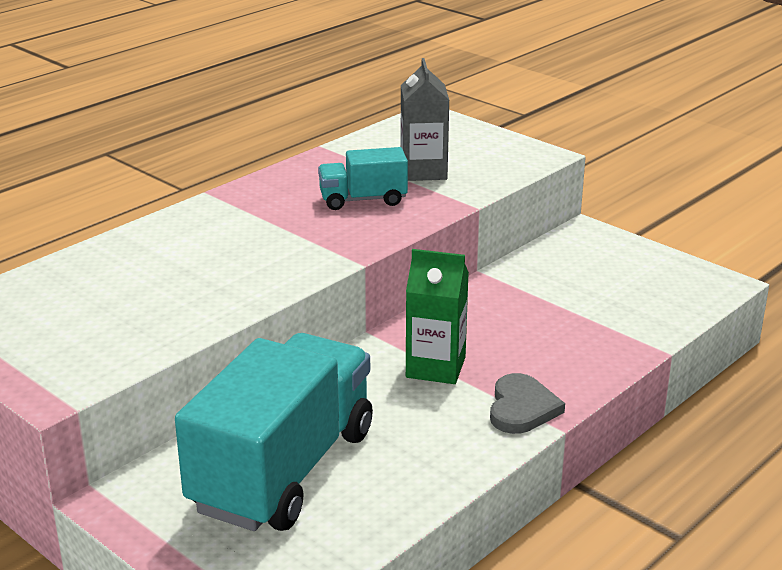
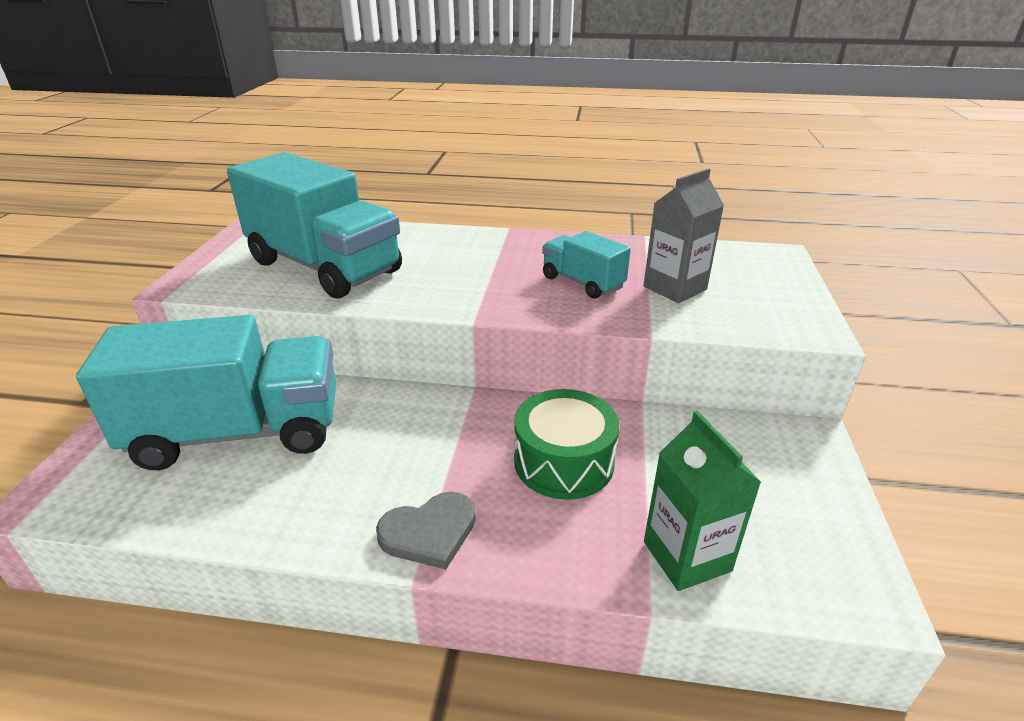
camera: 55 degrees right, 5 degrees up
green carton [406,249,469,384] -> green carton moved to [644,411,761,591]
none -> turquoise truck [227,152,402,299]
none -> green drum [514,389,619,500]

